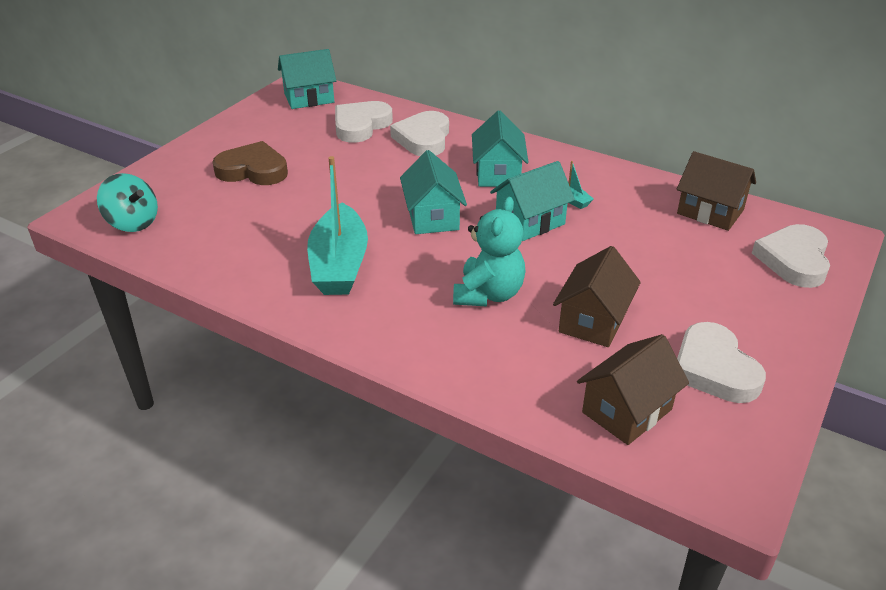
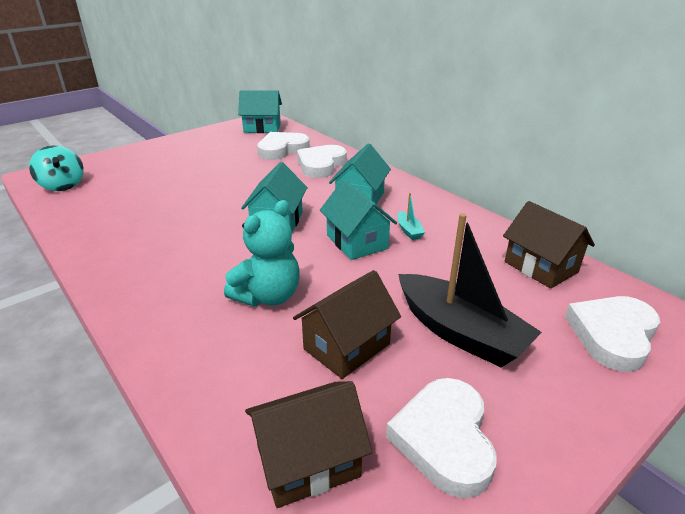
camera: 20 degrees right, 5 degrees down
brown heart [213,141,288,185] -> none
turquoise boat [307,156,368,295] -> none
turquoise house [490,161,575,241] -> turquoise house turned 75 degrees clockwise [320,179,397,260]
none -> black boat [398,213,542,367]

